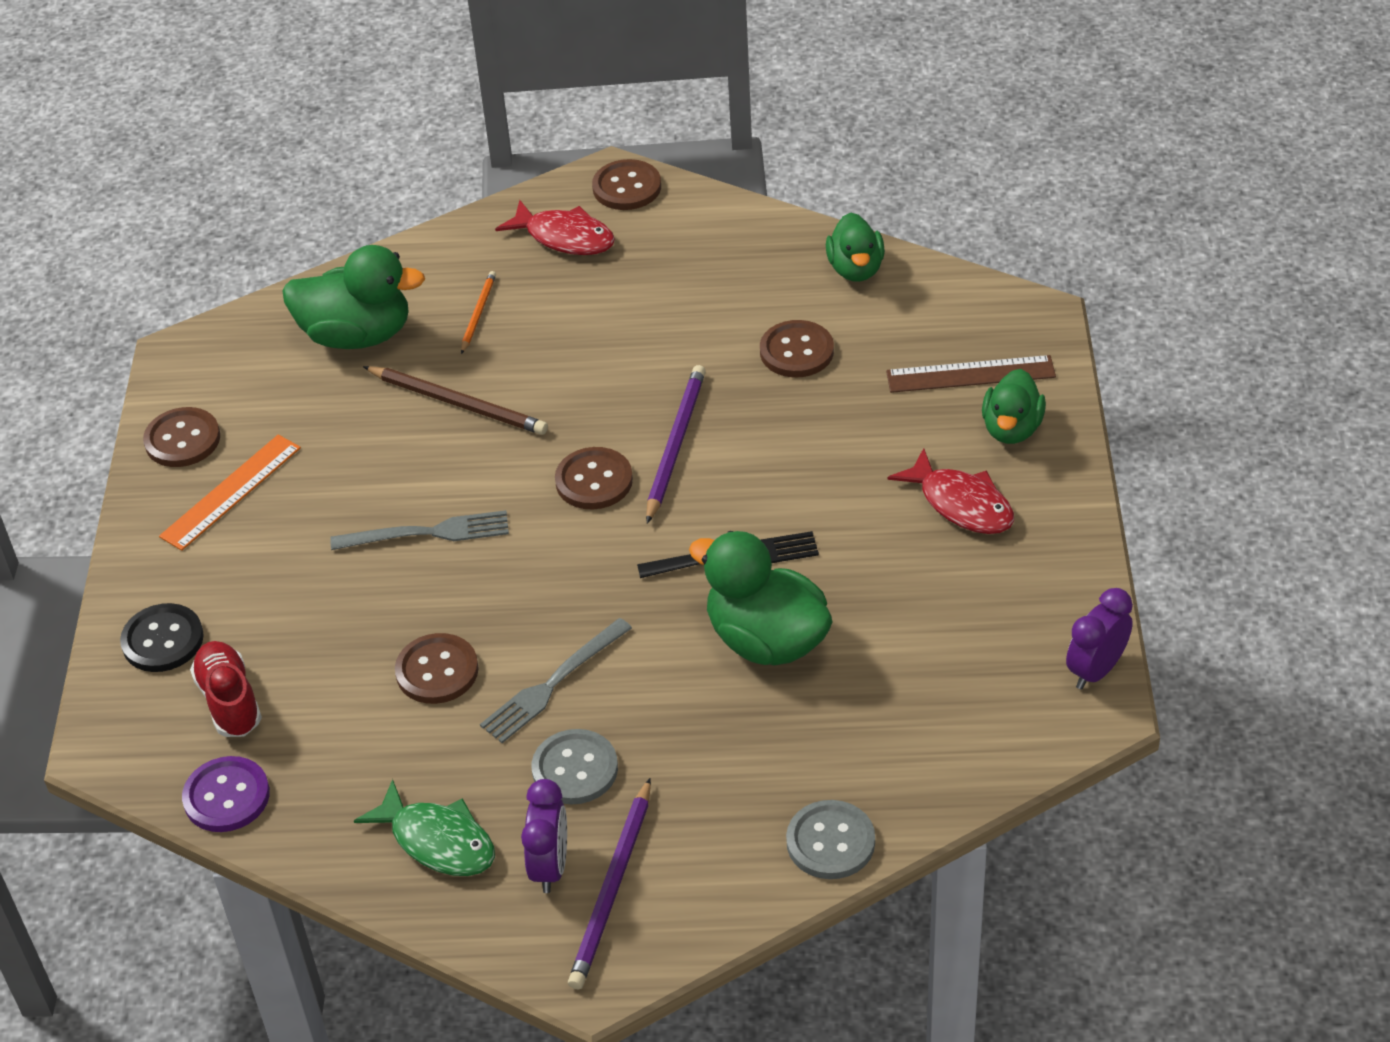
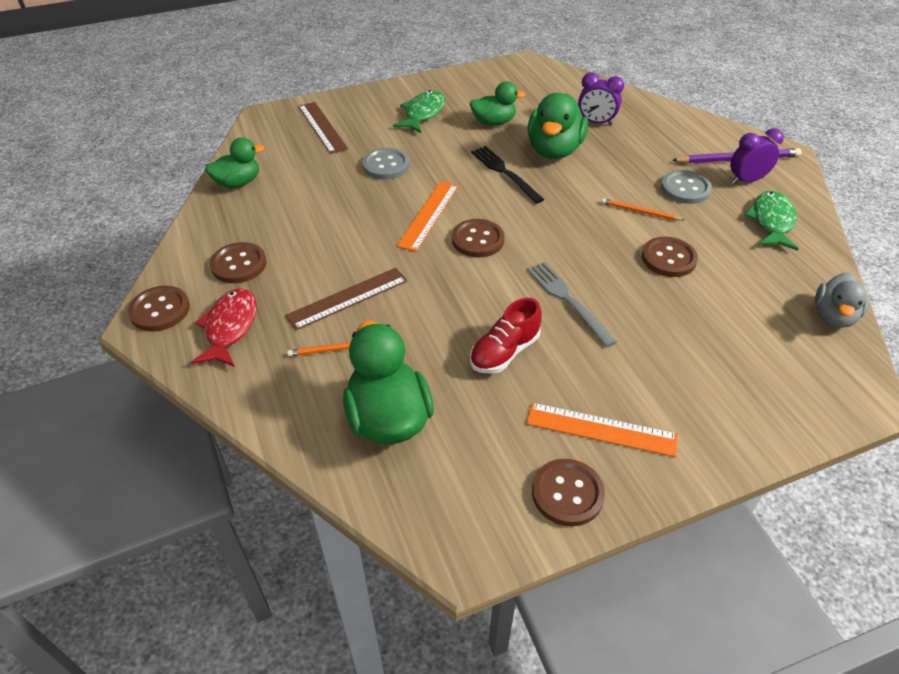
camera: 115 degrees left, 0 degrees up
black button [120,603,204,672] -> none
purple button [182,756,270,832] -> grey duck [815,273,868,328]
red shoe [190,641,262,737] -> red shoe moved to [470,298,542,374]
brown pencil [363,366,548,435] -> none
grey fork [480,618,632,743] -> orange pencil [601,198,684,221]
purple pencil [646,365,706,523] -> orange ruler [397,182,458,252]
brown button [760,320,834,377] -> brown button moved to [210,242,267,283]
grey button [786,800,875,879] -> grey button moved to [362,148,410,180]
red fish [888,448,1014,534] -> green fish [393,90,445,133]
green duck [982,369,1046,444] -> green duck moved to [470,81,525,126]
purple clock [1066,588,1133,690] -> purple clock moved to [578,72,624,126]
none -> brown ruler [285,268,408,330]

